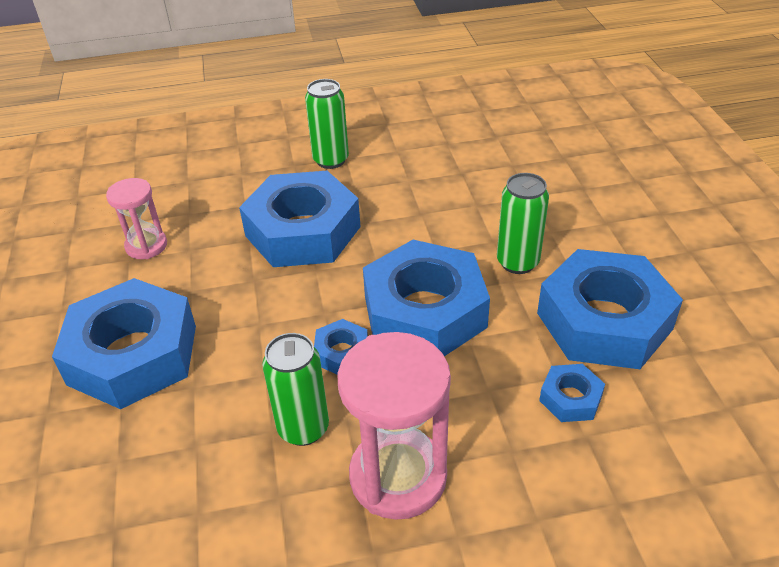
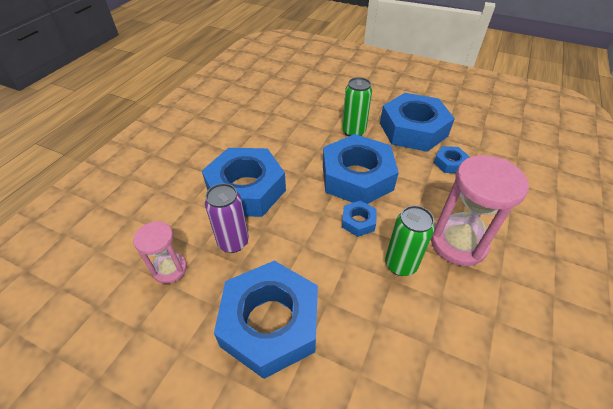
camera: 55 degrees left, 5 degrees up
green can [305,79,349,169] -> none
none -> purple can [205,183,249,253]

